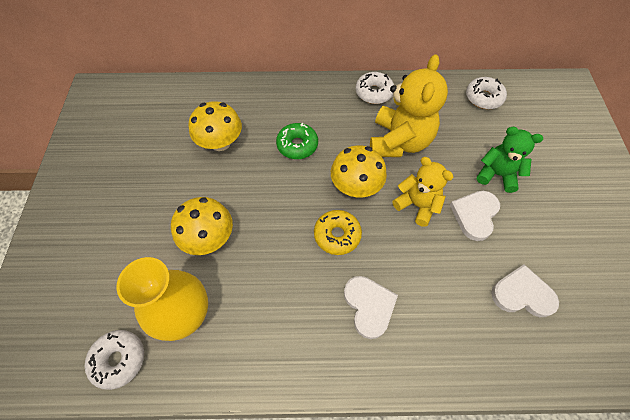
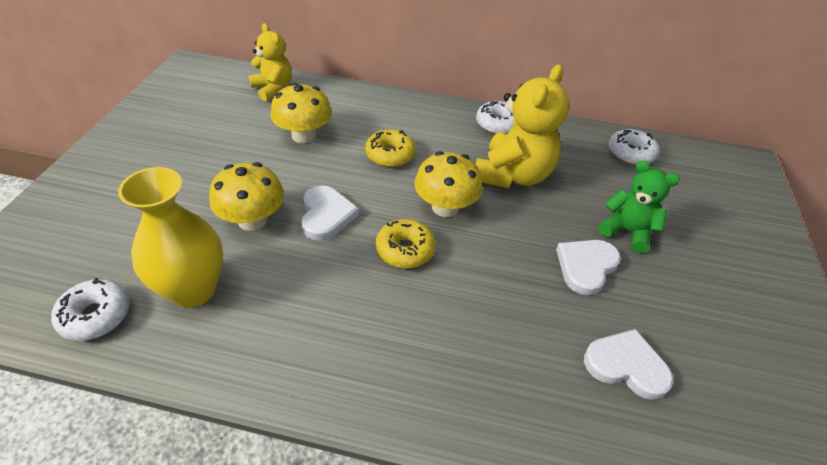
camera: 10 degrees right, 15 degrees down
green donut [276,122,318,159] -> yellow donut [365,129,416,167]
white heart [344,276,398,339] -> white heart moved to [301,185,359,241]
yellow teddy bear [392,157,453,227] -> yellow teddy bear moved to [249,23,292,101]

